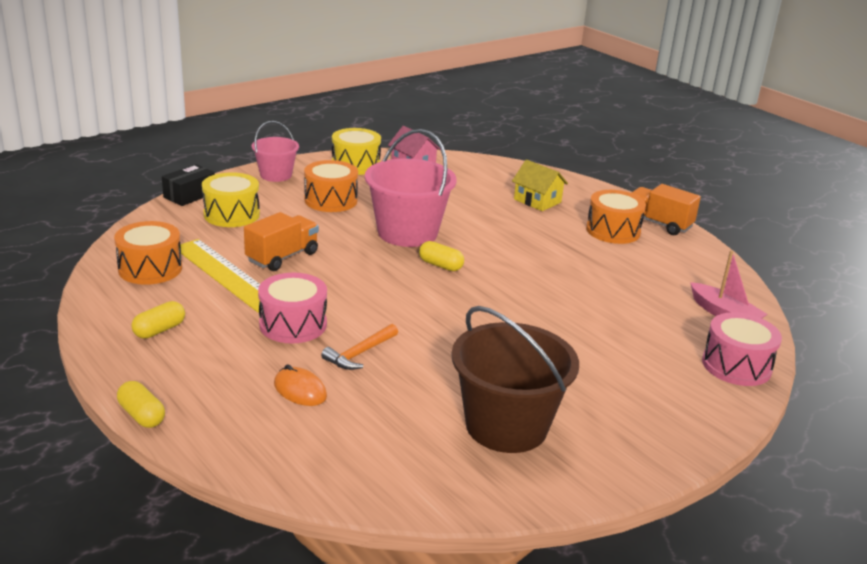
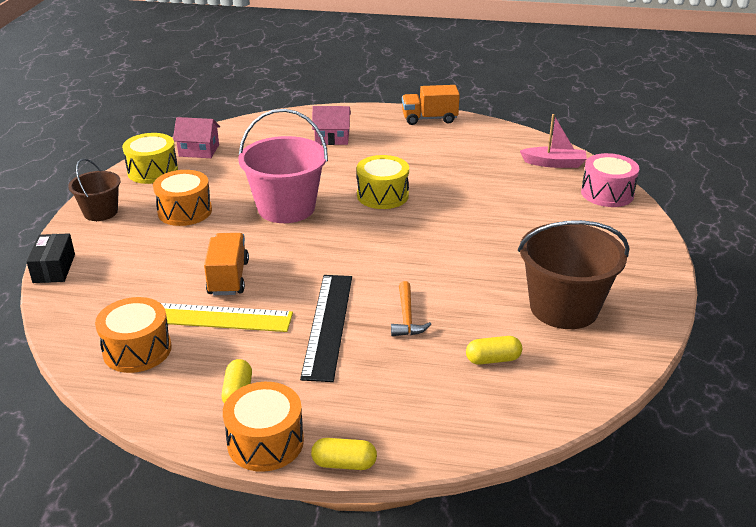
camera: 40 degrees left, 5 degrees up
yellow drum [202,172,260,227] -> yellow drum moved to [356,155,409,209]
pink bucket [252,121,299,182] -> brown bucket [68,158,121,221]
pink drum [258,273,327,343] -> black ruler [300,275,352,382]
orange mouse [274,365,327,406] -> none
yellow capsule [419,241,464,271] -> yellow capsule moved to [466,336,522,365]
yellow house [512,159,568,211] -> pink house [312,106,351,145]
orange drum [586,190,646,244] -> orange drum moved to [223,382,304,472]

